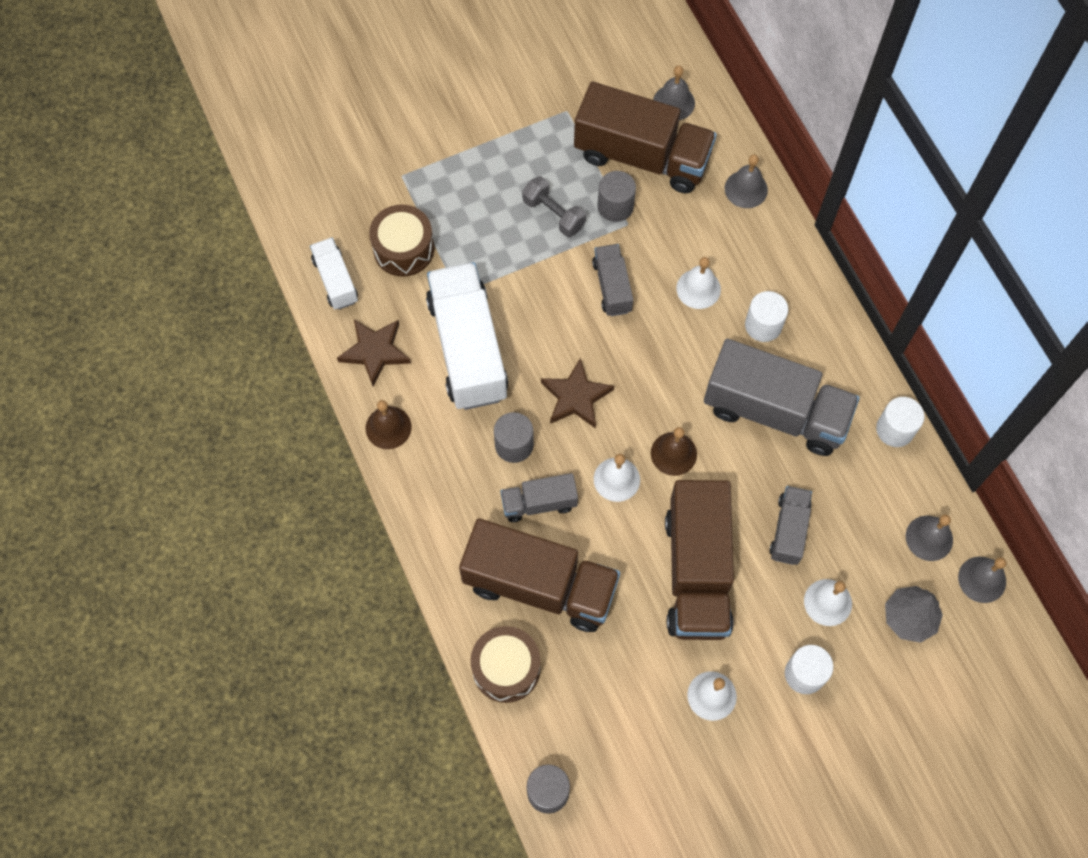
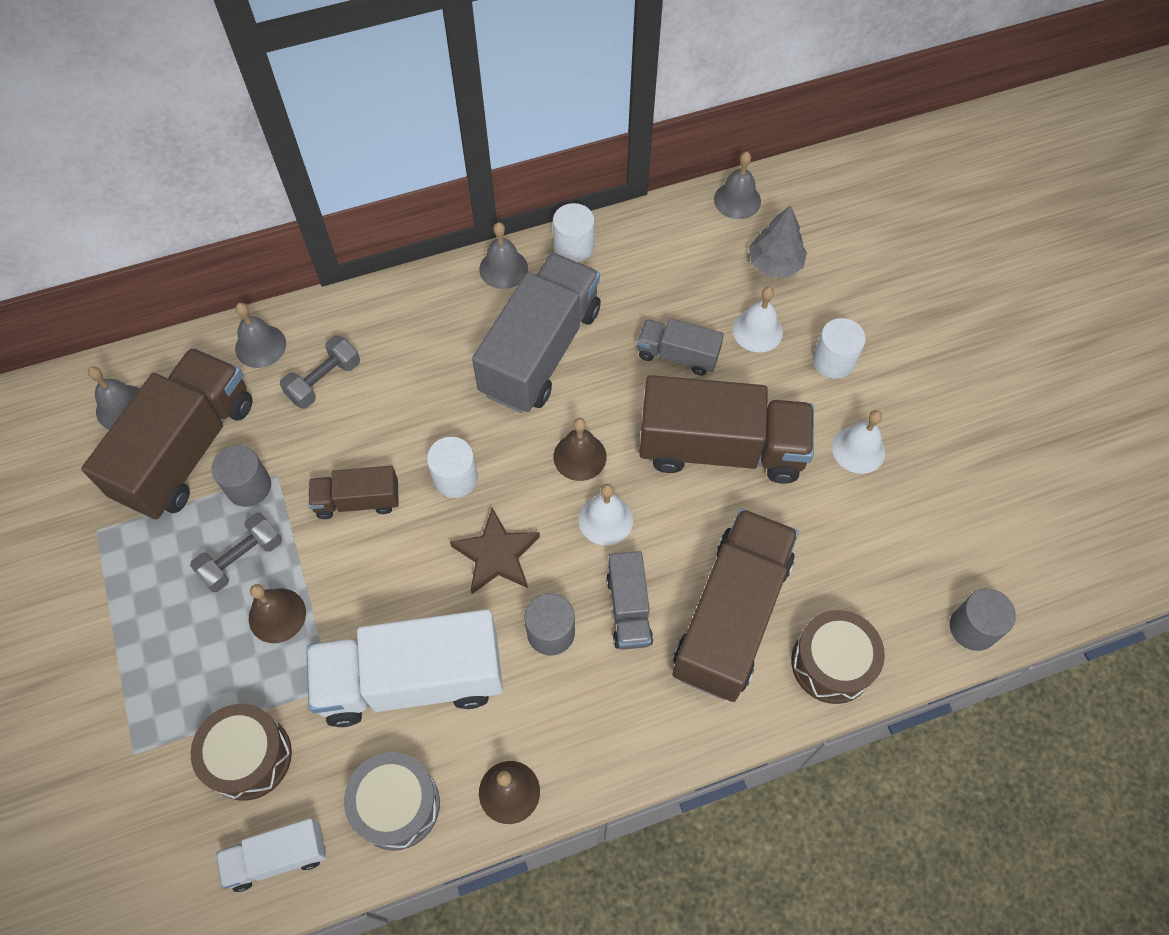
camera: 85 degrees left, 5 degrees down
brown star [337,319,411,386] -> grey drum [344,752,440,851]
grey truck [592,244,633,316] -> brown truck [308,466,399,519]
white bell [676,257,721,309] -> none
white cylinder [745,291,788,342] -> white cylinder moved to [427,437,478,498]
grey bell [906,515,953,561] -> grey bell moved to [479,222,528,289]
none -> brown bell [249,584,306,643]
none -> grey dumbbell [280,336,360,409]

